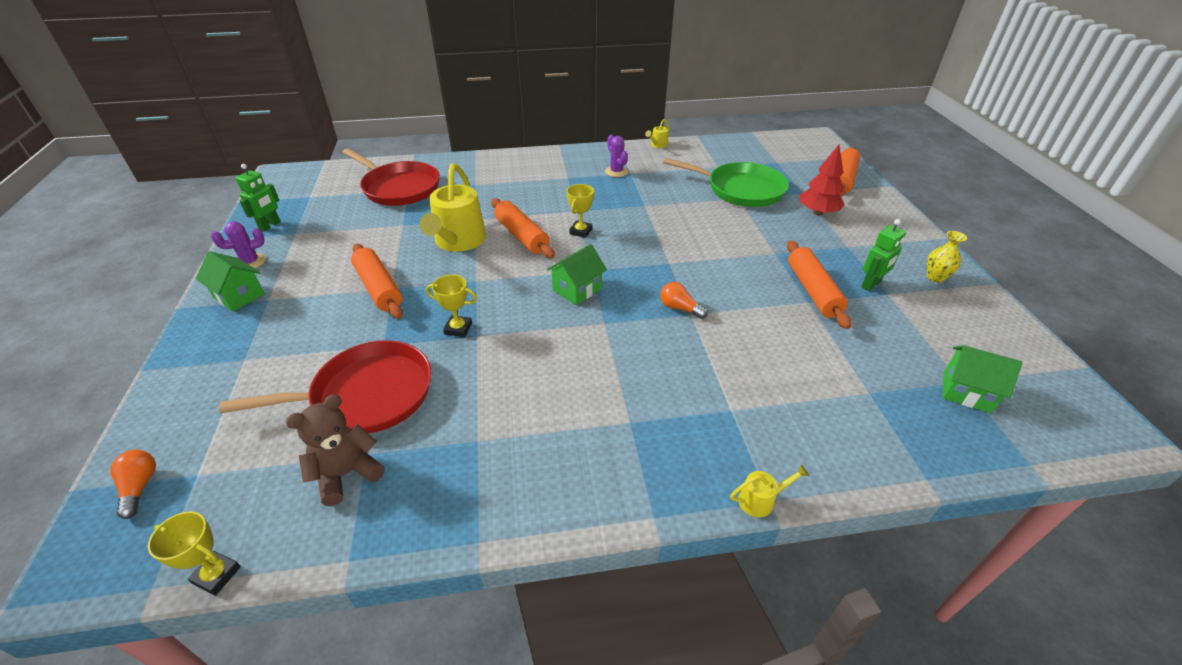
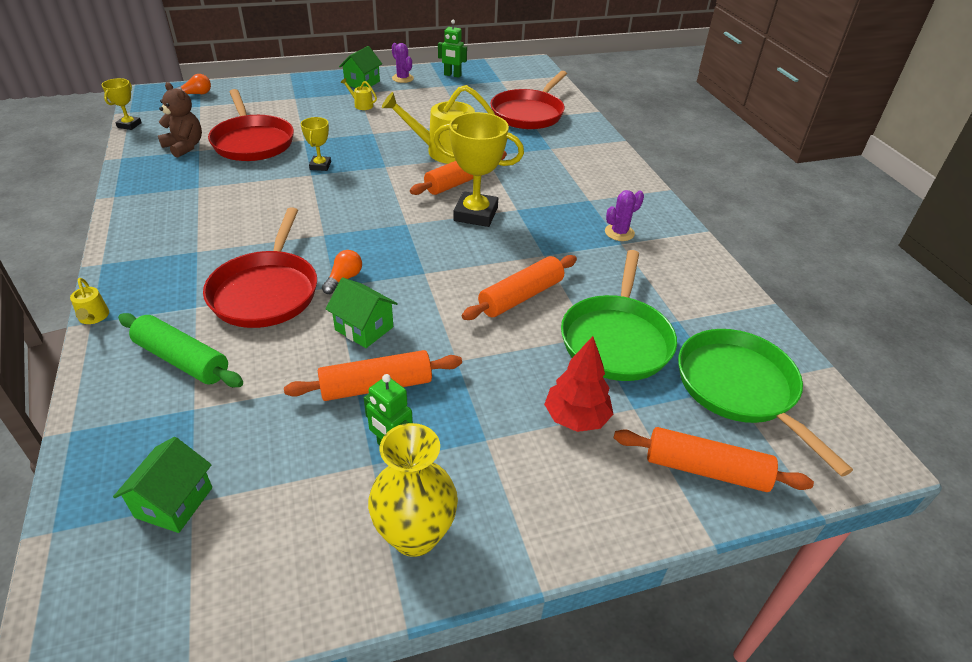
camera: 80 degrees right, 0 degrees up
orange rolling pin [351,243,403,319] -> orange rolling pin moved to [462,255,577,320]
green house [547,244,607,305] -> green house moved to [326,277,398,348]
yellow trophy [567,184,594,238] -> yellow trophy [433,112,524,227], size x1.91
yellow watering can [645,119,669,148] -> yellow watering can moved to [341,78,377,110]
yellow vase [927,231,967,283] -> yellow vase [368,423,458,557], size x1.82
none -> green rolling pin [118,313,243,387]
none -> red pan [203,207,317,328]
none -> green pan [678,329,853,477]

